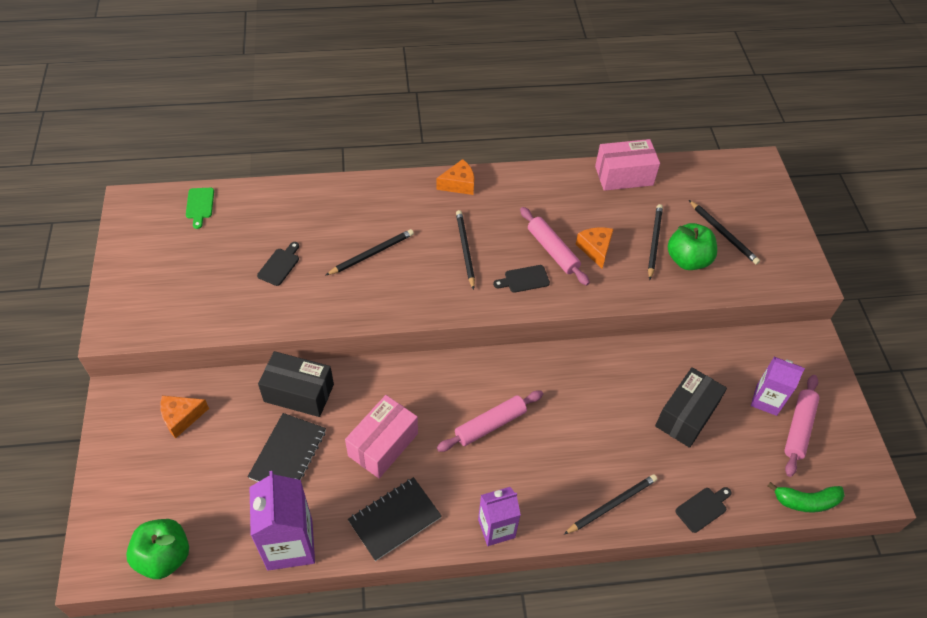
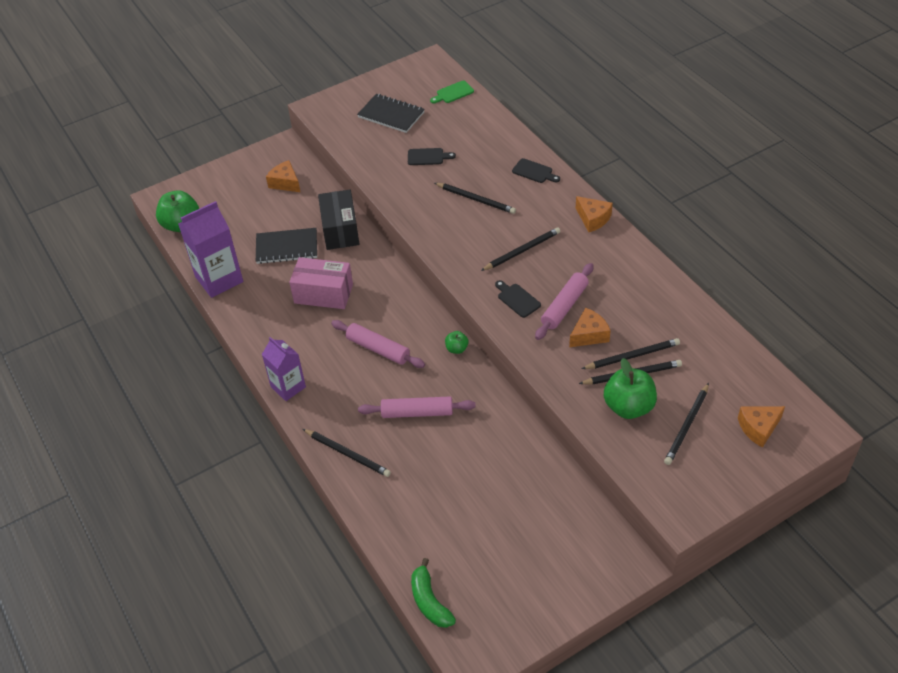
camera: 70 degrees right, 5 degrees down
black notebook [348,477,442,561] -> black notebook moved to [357,94,425,133]
pink box [595,139,660,191] -> none
black box [655,367,727,448] -> none
black cutting board [676,487,731,533] -> black cutting board moved to [512,158,560,183]
purple carton [751,357,805,416] -> none
pink rolling pin [784,375,820,477] -> pink rolling pin moved to [358,396,476,418]
none -> green apple [445,331,469,354]
none -> black pencil [582,338,680,369]
none -> orange cheese [738,406,785,448]

